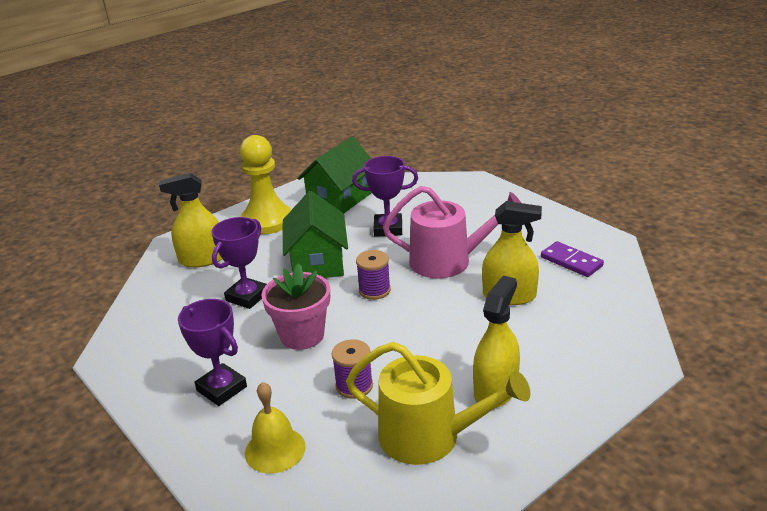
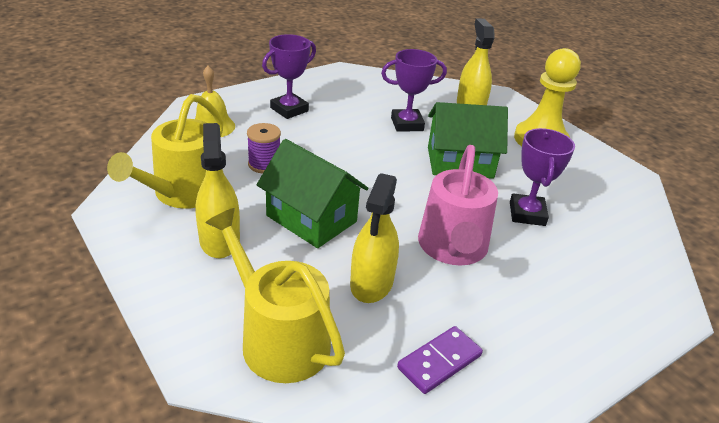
camera: 90 degrees right, 5 degrees up
purple trophy [211,217,267,309] -> purple trophy turned 45 degrees counterclockwise [381,49,447,132]
pink flower pot [261,263,330,350] -> none
green house [297,137,372,213] -> green house moved to [257,139,369,248]
purple spool [356,250,391,300] -> none
yellow spray bottle [473,276,520,408] -> yellow spray bottle turned 135 degrees counterclockwise [196,123,240,258]
none -> yellow watering can [205,208,345,383]

